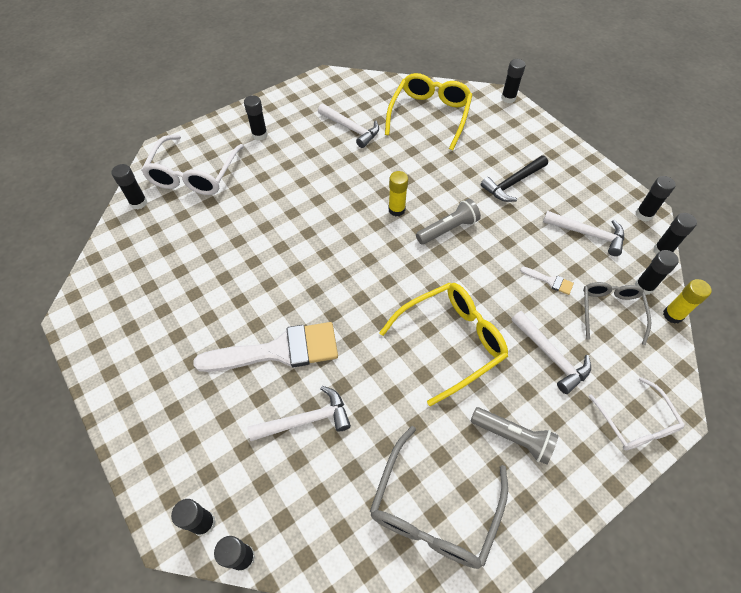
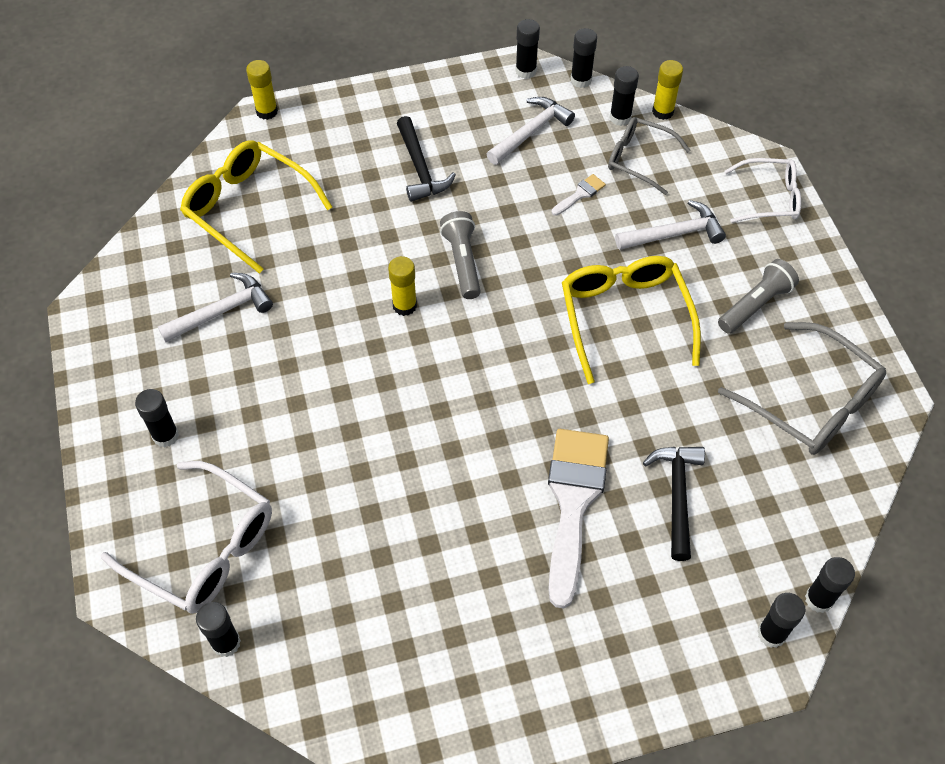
camera: 70 degrees left, 0 degrees up
white hammer [247,386,351,441] -> black hammer [643,447,705,561]
black glue stick [501,59,526,103] -> yellow glue stick [246,60,278,120]

